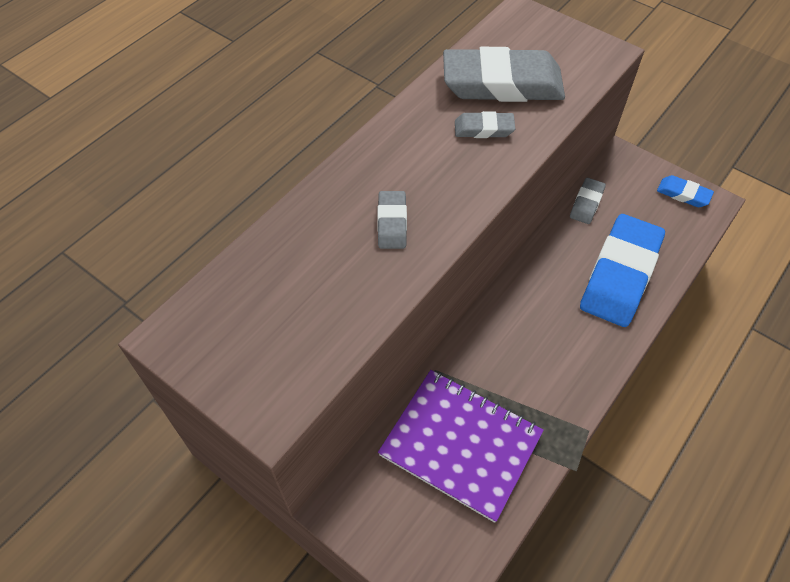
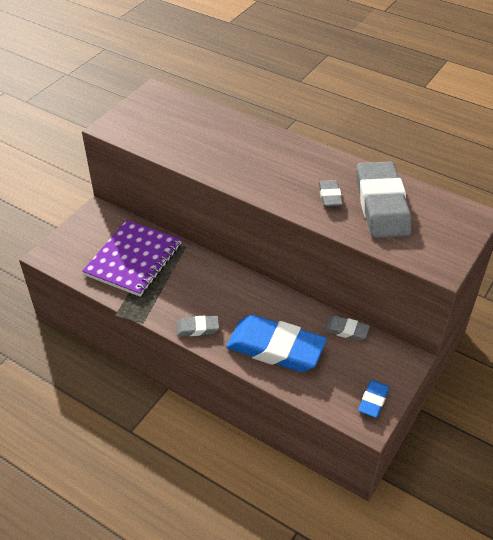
camera: 85 degrees right, 10 degrees down
grey eraser [377,191,407,249] -> grey eraser moved to [176,315,219,336]

